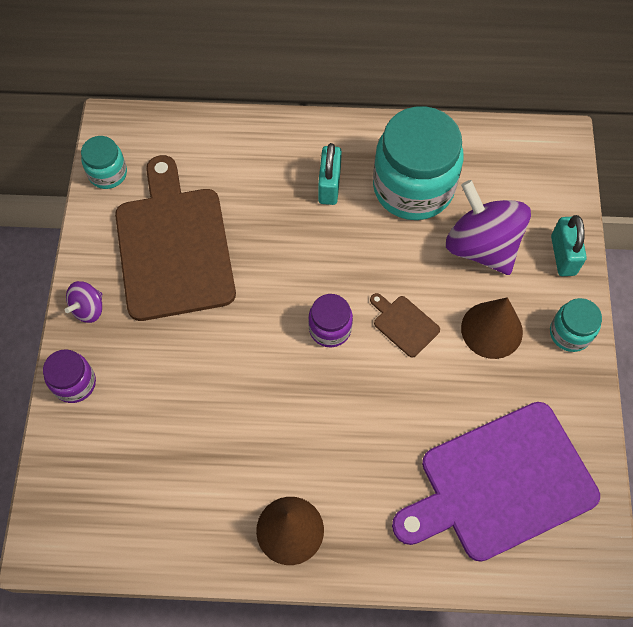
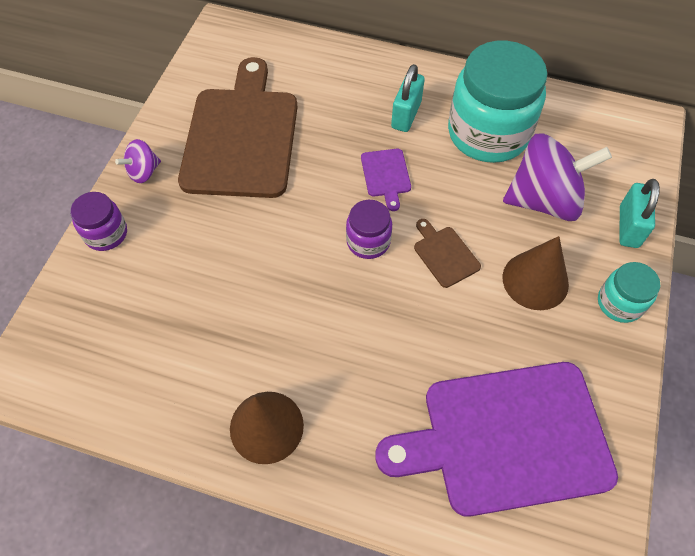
camera: 15 degrees right, 5 degrees down
turquoise jar [81,136,127,189] -> none
purple spinning top [446,180,531,275] -> purple spinning top turned 105 degrees clockwise [503,134,612,221]
none -> purple cutting board [361,149,411,211]

